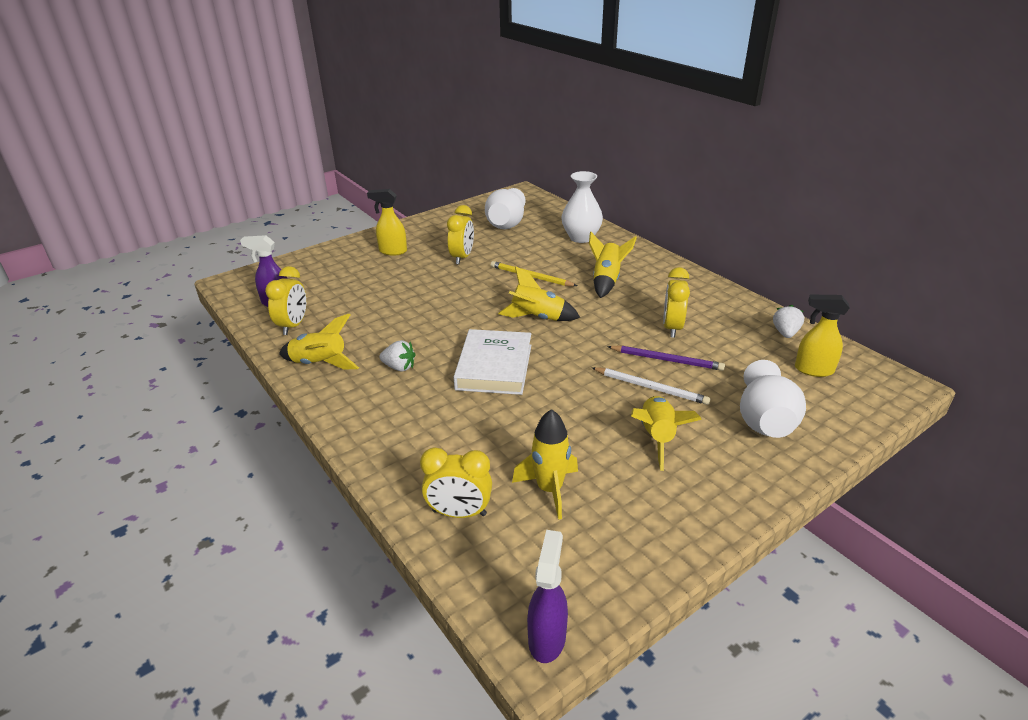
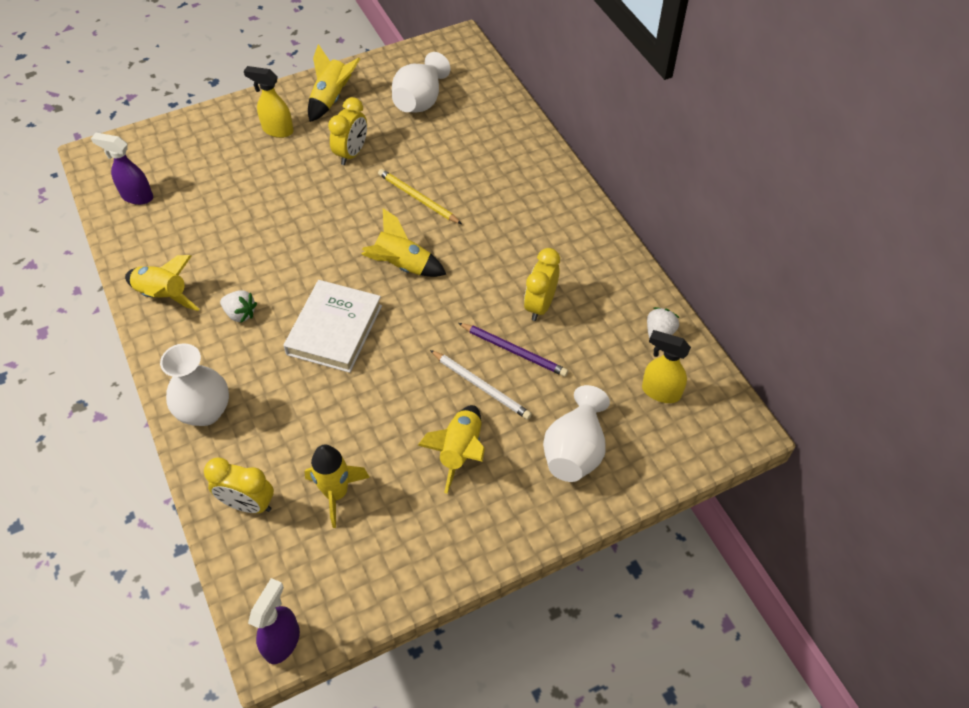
camera: 10 degrees right, 20 degrees up
yellow clock [265,266,306,335] -> none
white vase [562,171,603,243] -> white vase moved to [160,344,229,426]
yellow rocket [589,232,637,298] -> yellow rocket moved to [308,44,360,122]

